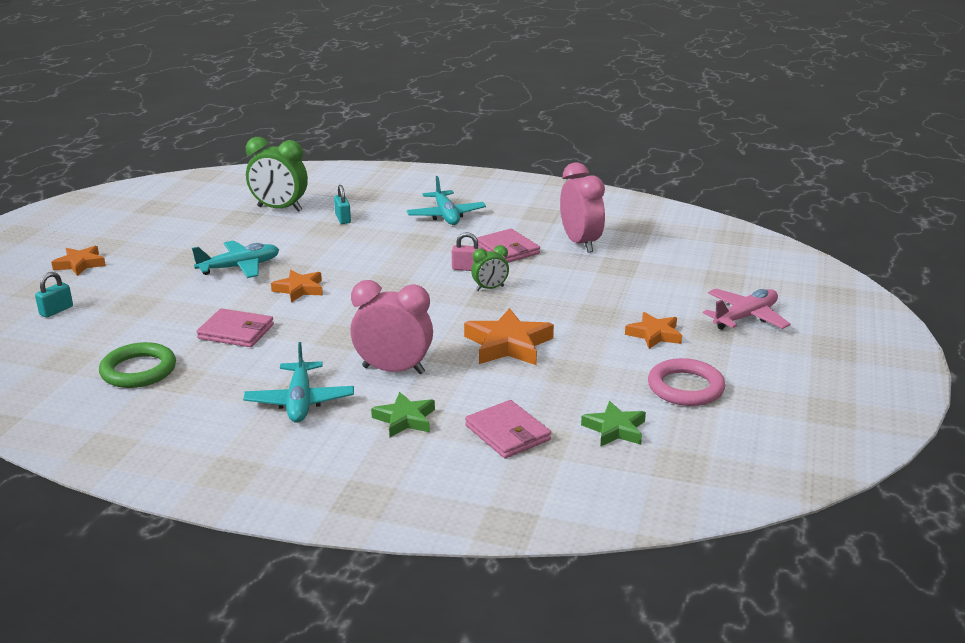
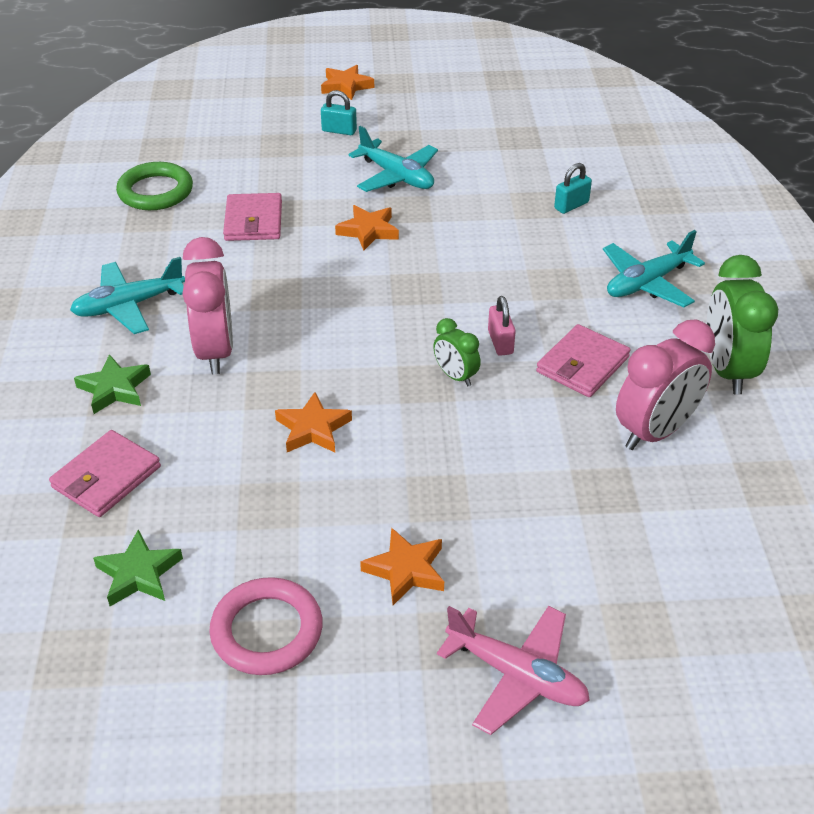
camera: 70 degrees right, 15 degrees up
turquoise padlock [35,272,73,318] -> turquoise padlock moved to [321,90,357,135]
green clock [246,137,308,212] -> green clock moved to [707,255,778,395]
orange star [464,308,554,365] -> orange star [275,392,352,452], size x0.64

